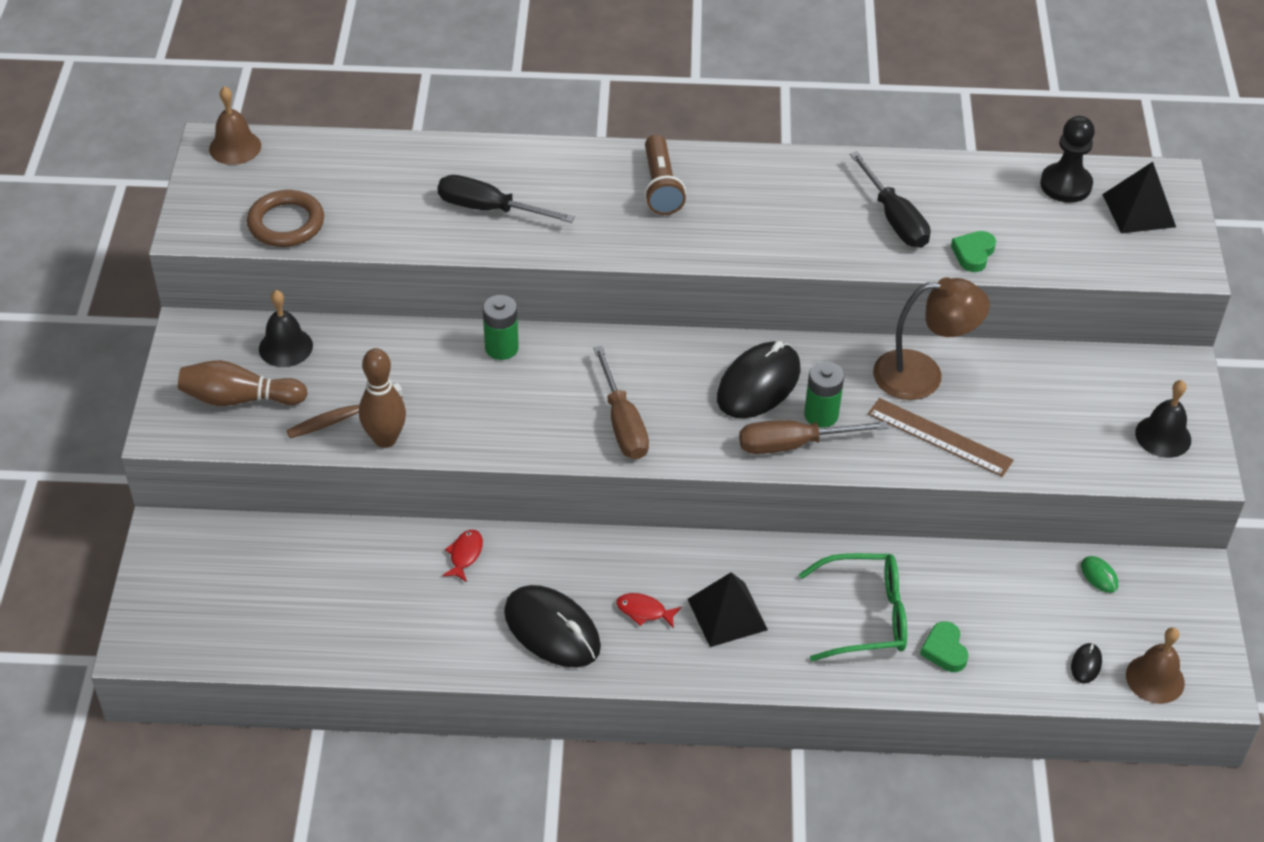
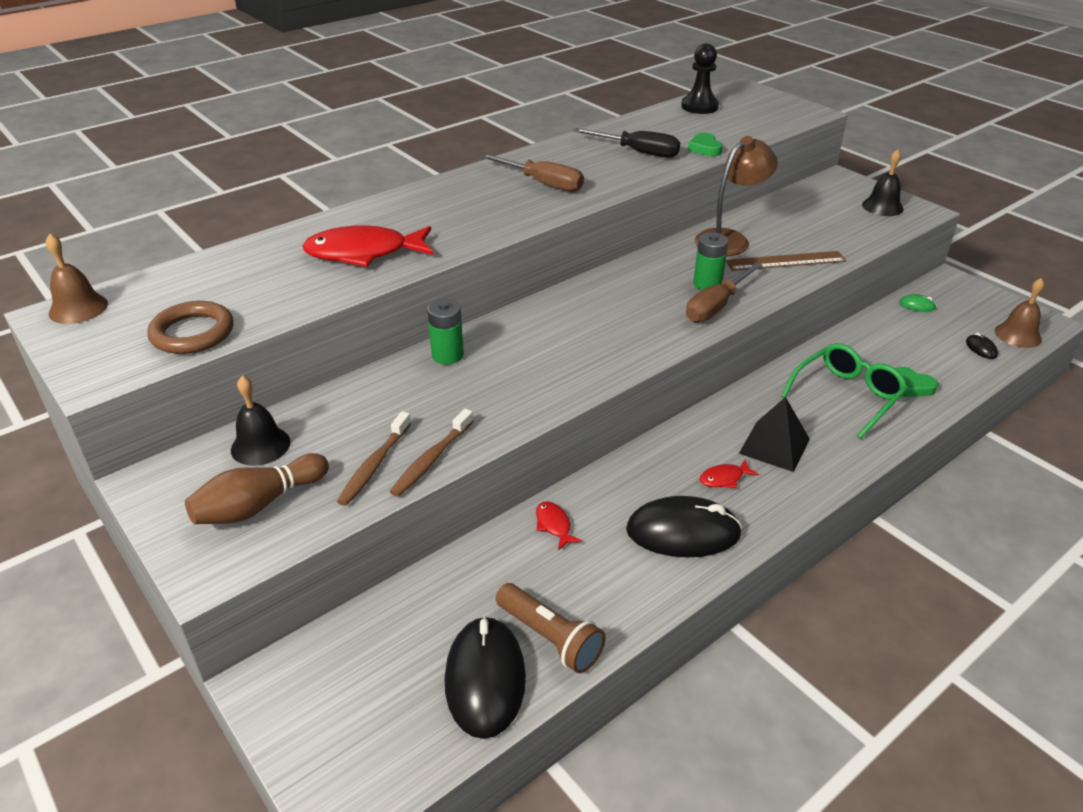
camera: 40 degrees left, 10 degrees down
brown bowling pin [359,348,406,448] -> brown toothbrush [389,409,474,497]
black screwdriver [438,175,575,223] -> red fish [302,225,433,267]
brown screwdriver [593,346,649,459] -> brown screwdriver moved to [480,154,584,192]
brown flashlight [644,135,686,215] -> brown flashlight moved to [496,583,606,673]
black mouse [717,341,801,418] -> black mouse moved to [445,616,526,739]
black pyramid [1102,162,1176,233] -> none

